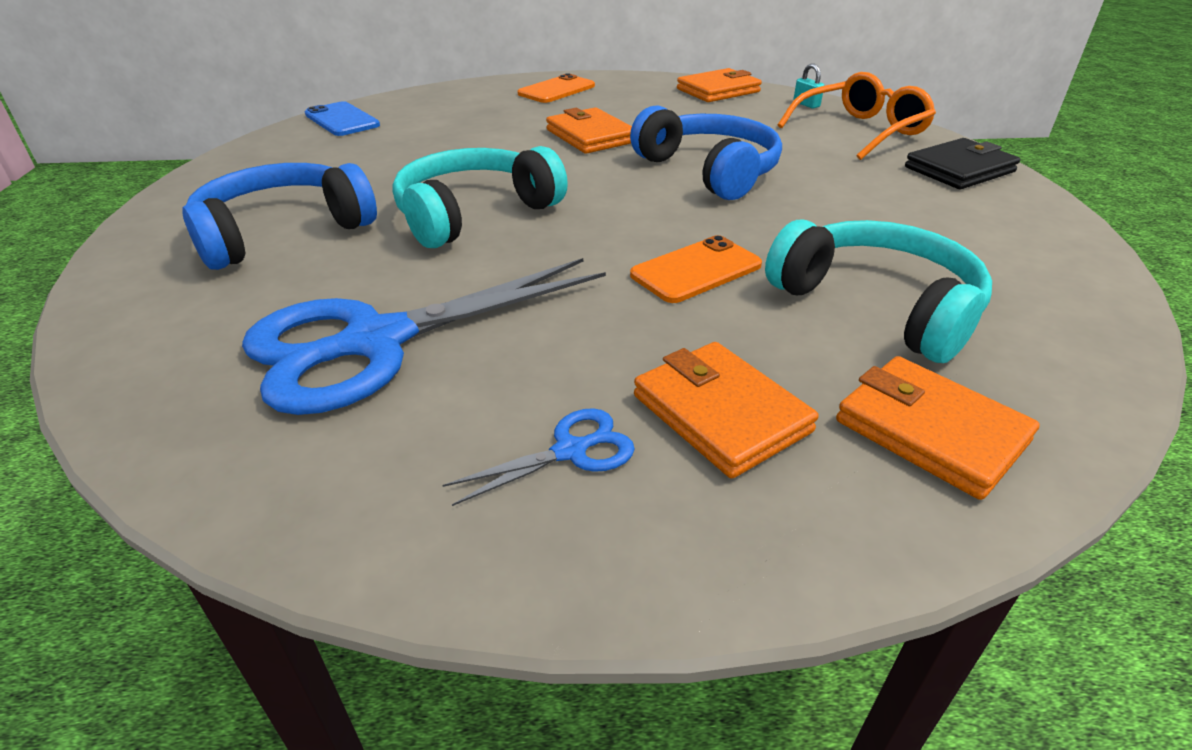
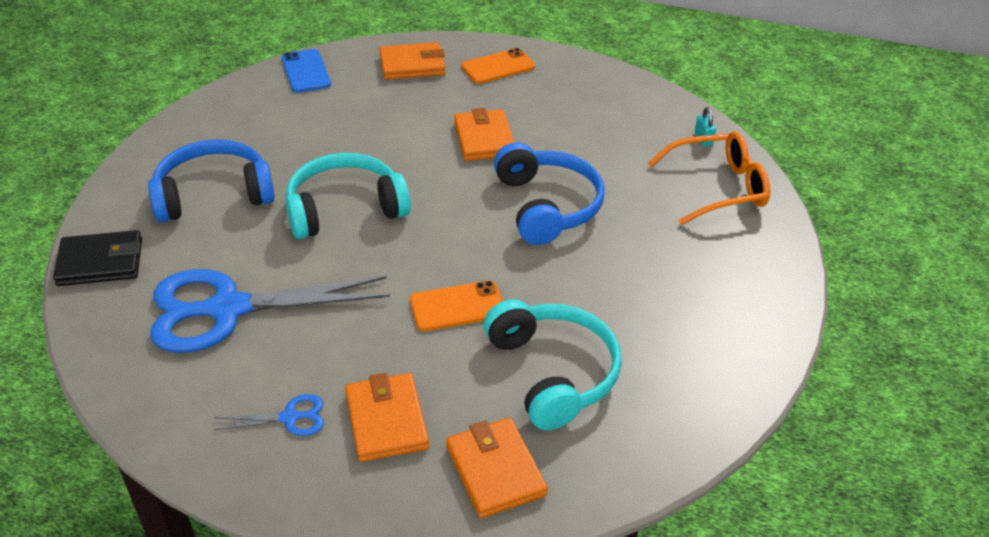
camera: 20 degrees right, 5 degrees up
orange wallet [677,68,762,102] -> orange wallet moved to [379,42,445,80]
black wallet [905,138,1020,189] -> black wallet moved to [53,230,142,286]

